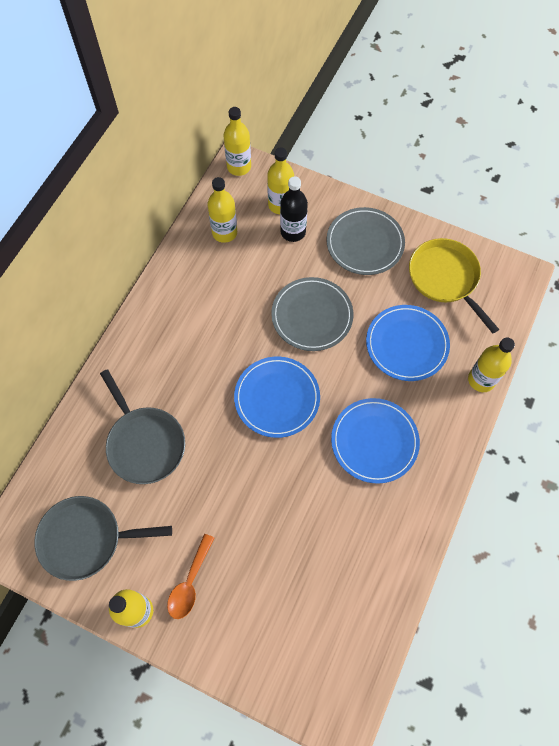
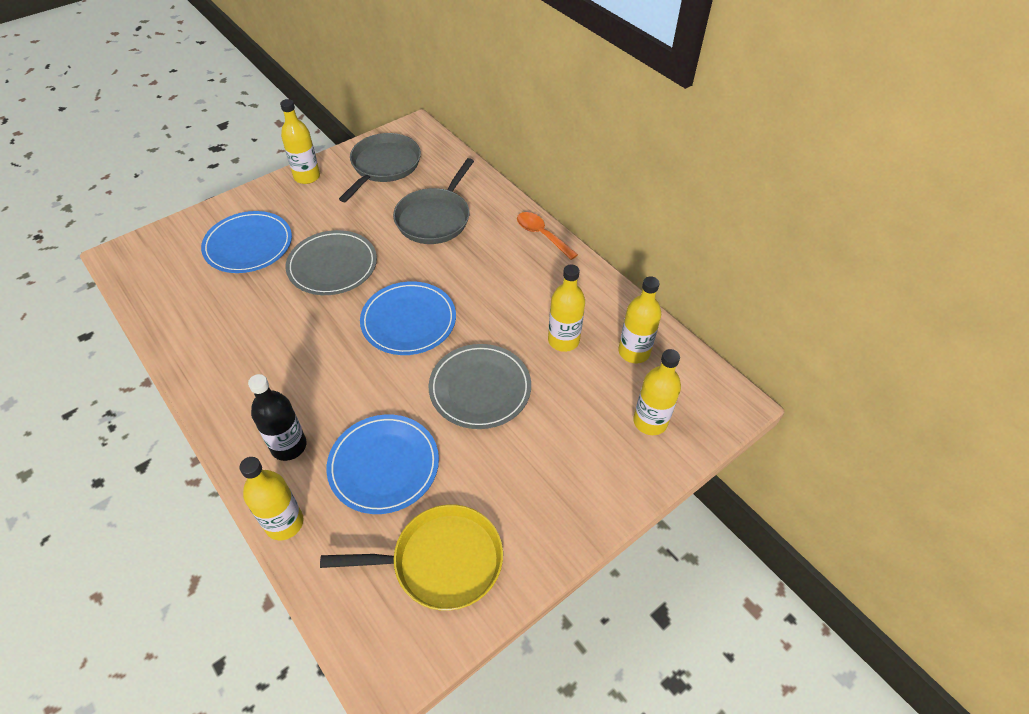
camera: 115 degrees right, 15 degrees down
grey pan [100,369,185,484] -> grey pan turned 60 degrees counterclockwise [393,158,474,244]
orange spoon [167,534,214,619] -> orange spoon moved to [517,212,578,260]
yellow bottle [224,107,251,176] -> yellow bottle moved to [548,264,585,352]
black bottle [280,176,308,242] -> black bottle moved to [248,374,306,461]
grey plate [326,207,405,275] -> grey plate moved to [286,230,377,295]
blue plate [331,398,420,484] -> blue plate moved to [201,211,292,273]

